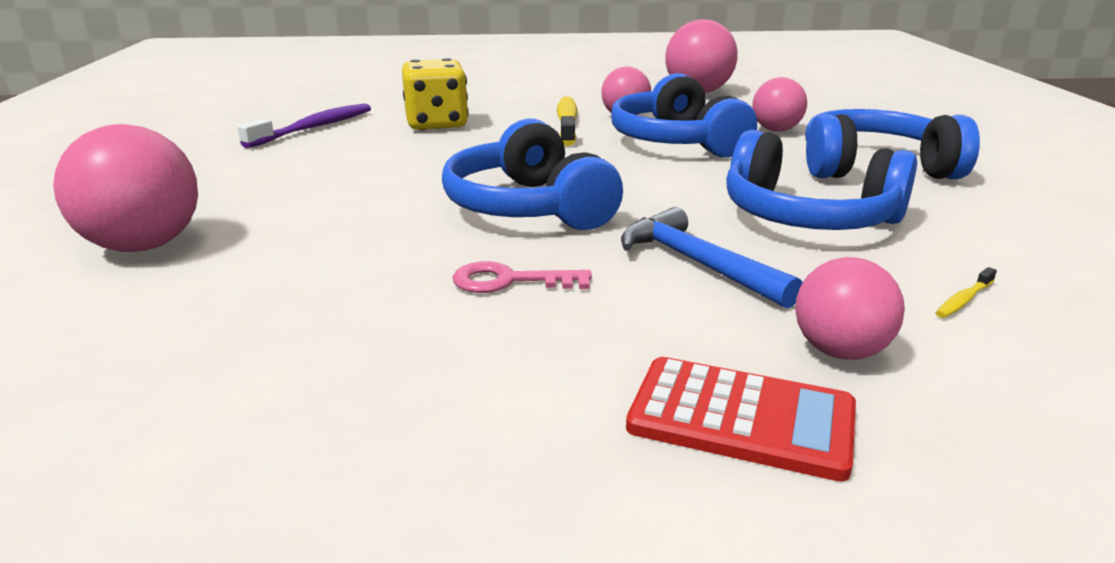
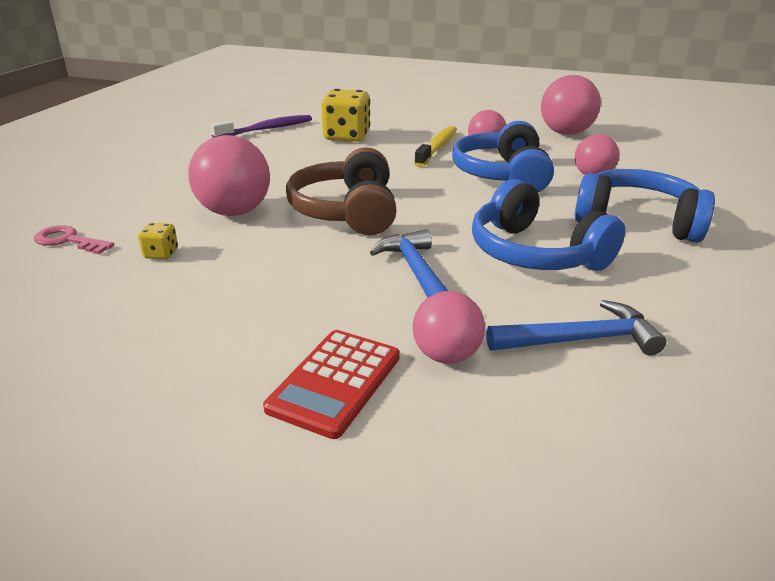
camera: 20 degrees right, 5 degrees up
pink ball [53,124,198,252] -> pink ball moved to [188,135,270,216]
blue headphones [442,119,623,230] -> brown headphones [286,147,396,235]
pink key [452,261,592,293] -> pink key moved to [34,225,114,254]
red calculator [626,357,856,482] -> red calculator turned 75 degrees clockwise [263,330,400,439]
yellow toothbrush [936,267,997,318] -> blue hammer [486,300,666,356]
none -> yellow dice [138,223,178,259]

